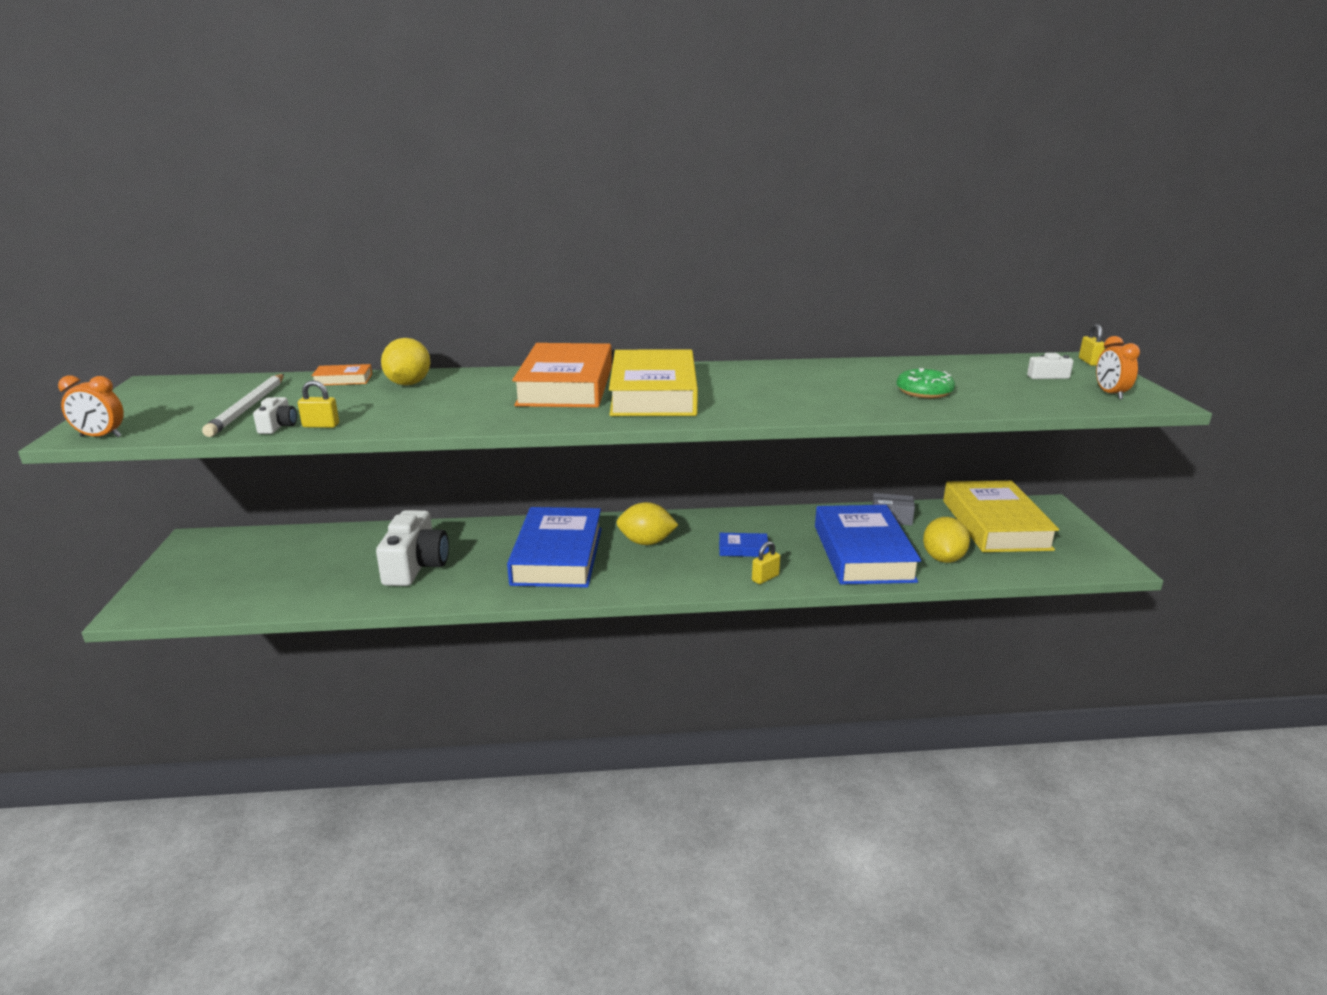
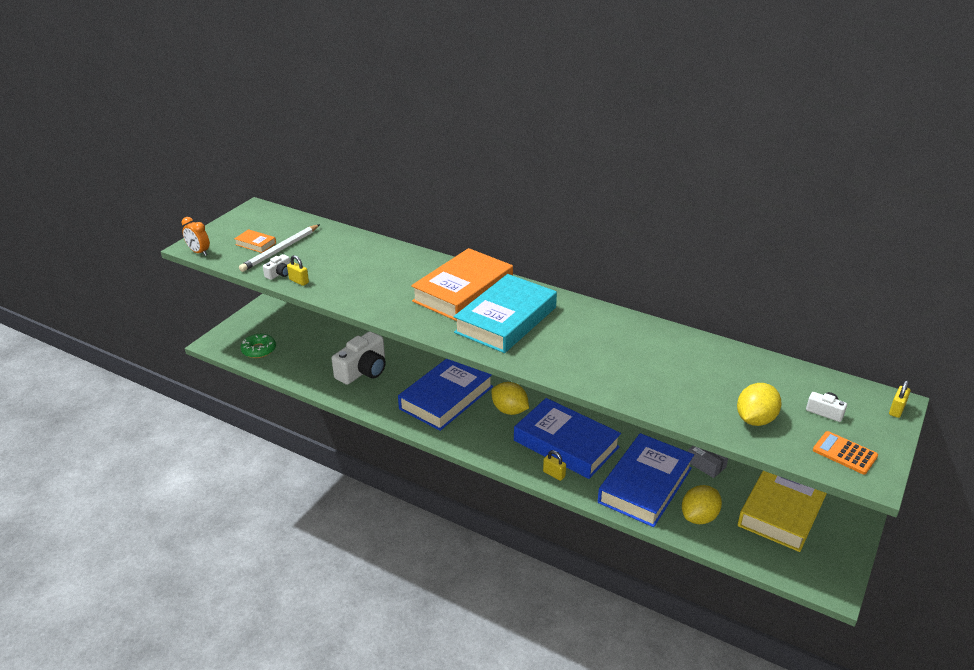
camera: 35 degrees right, 10 degrees up
orange book [311,364,372,385] -> orange book moved to [234,229,276,253]
yellow lemon [381,338,430,386] -> yellow lemon moved to [737,383,781,426]
yellow book [609,350,698,416] -> turquoise book [454,274,557,353]
blue book [719,533,769,557] -> blue book [514,398,621,479], size x2.42
yellow padlock [752,541,780,584] -> yellow padlock turned 45 degrees clockwise [543,450,566,481]
green donut [896,368,955,398] -> green donut moved to [241,334,276,358]
orange clock [1096,336,1140,400] -> orange calculator [813,431,878,475]

